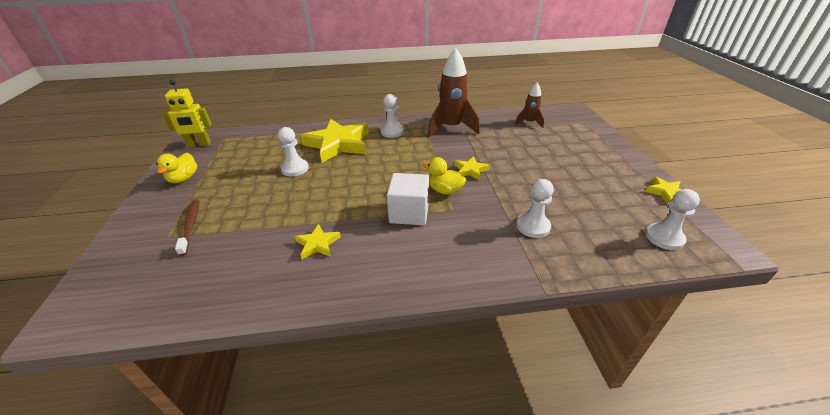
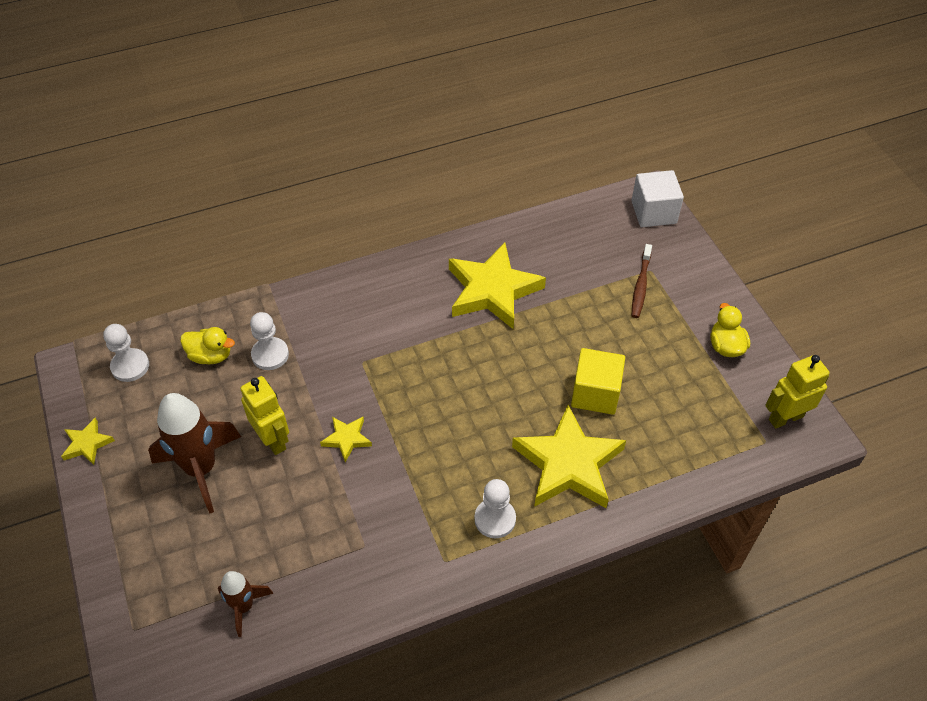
camera: 165 degrees right, 15 degrees up
brown toothbrush [175,199,200,256] -> brown toothbrush turned 45 degrees clockwise [632,244,652,318]
white pawn [278,127,309,176] -> yellow cube [571,348,625,415]
yellow star [295,224,341,260] -> yellow star [449,243,546,330], size x2.18
white cube [387,173,429,225] -> white cube moved to [631,170,684,227]
yellow duck [423,157,466,195] -> yellow duck moved to [180,327,235,364]
brown rocket [428,48,480,137] -> brown rocket moved to [148,393,241,514]
none -> yellow robot [240,376,289,455]

